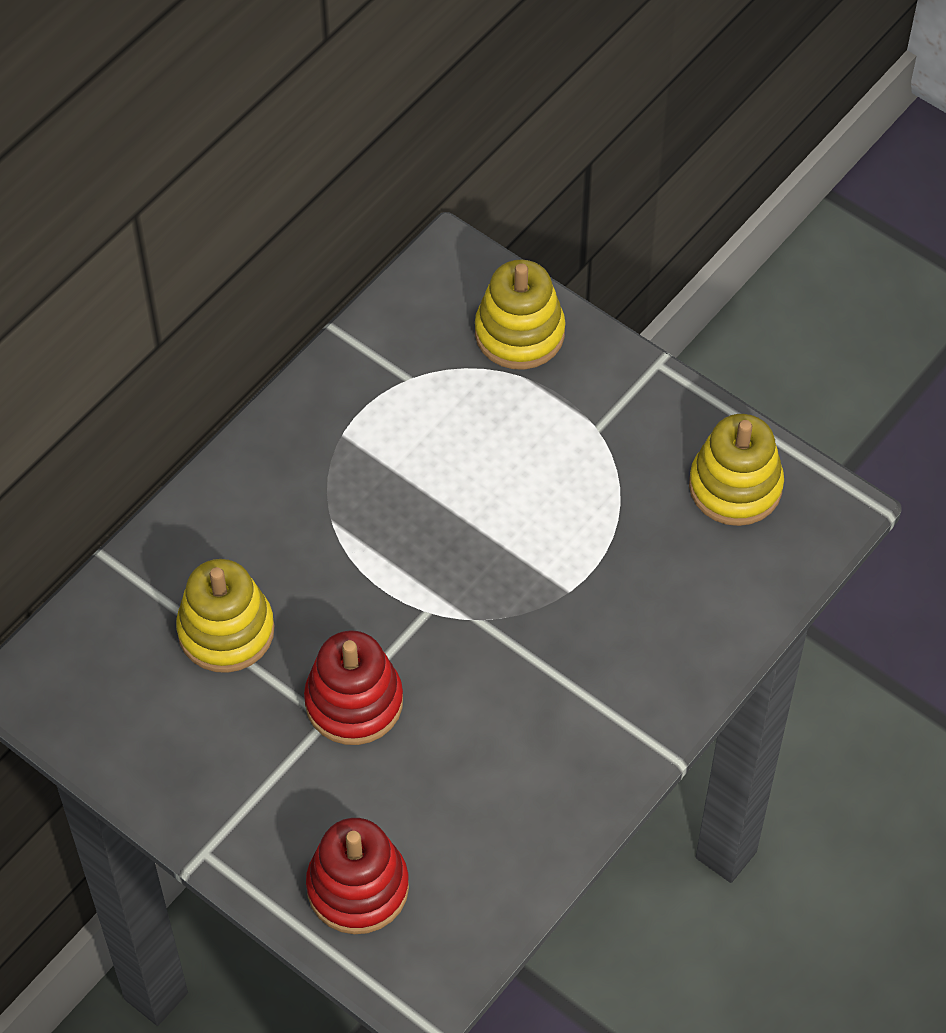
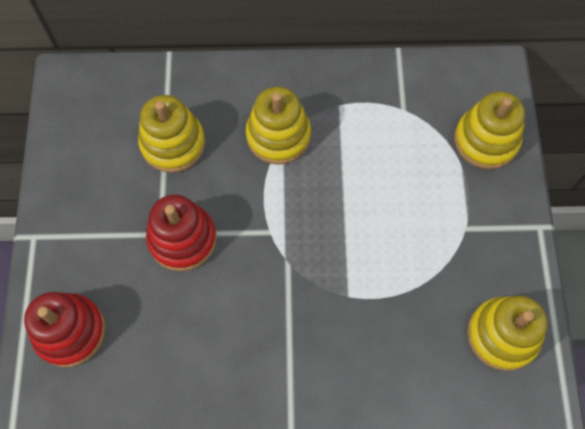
camera: 50 degrees right, 10 degrees up
none -> yellow stacking toy [246,87,311,165]

